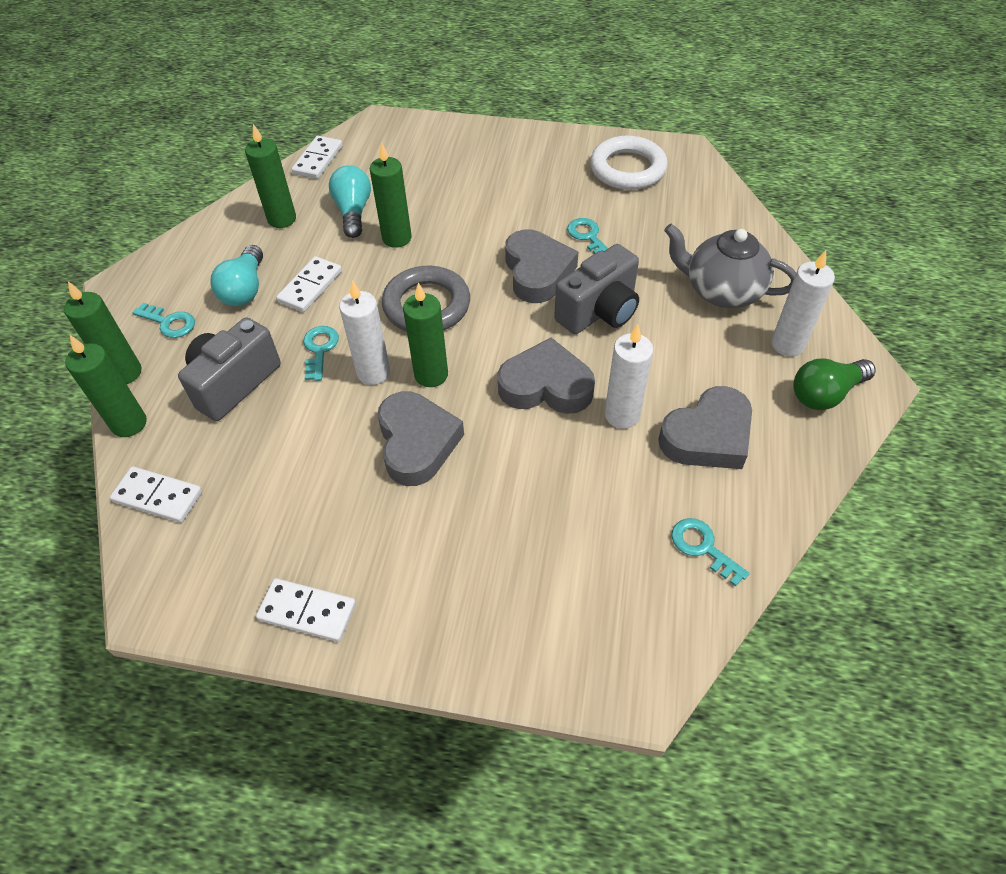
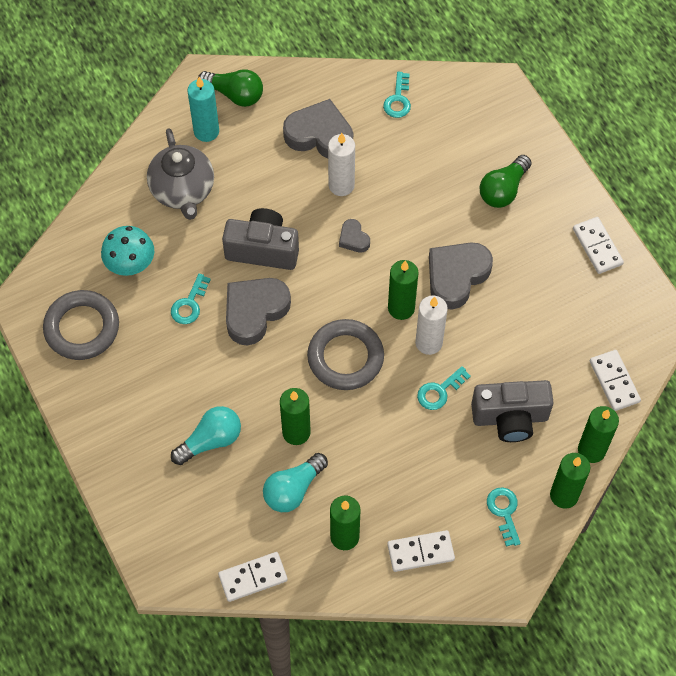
camera: 130 degrees left, 10 degrees up
turquoise light bulb [210,245,263,306] -> turquoise light bulb moved to [171,406,241,465]
white domino [276,256,342,312] -> white domino moved to [387,530,455,572]
grey heart [498,337,595,414] -> grey heart [339,219,370,253], size x0.49
white ring [590,136,667,190] -> grey ring [43,290,119,360]
white candle [771,250,835,356] -> turquoise candle [188,77,219,142]
none -> turquoise mushroom [101,226,154,276]
none -> green light bulb [480,155,532,208]

